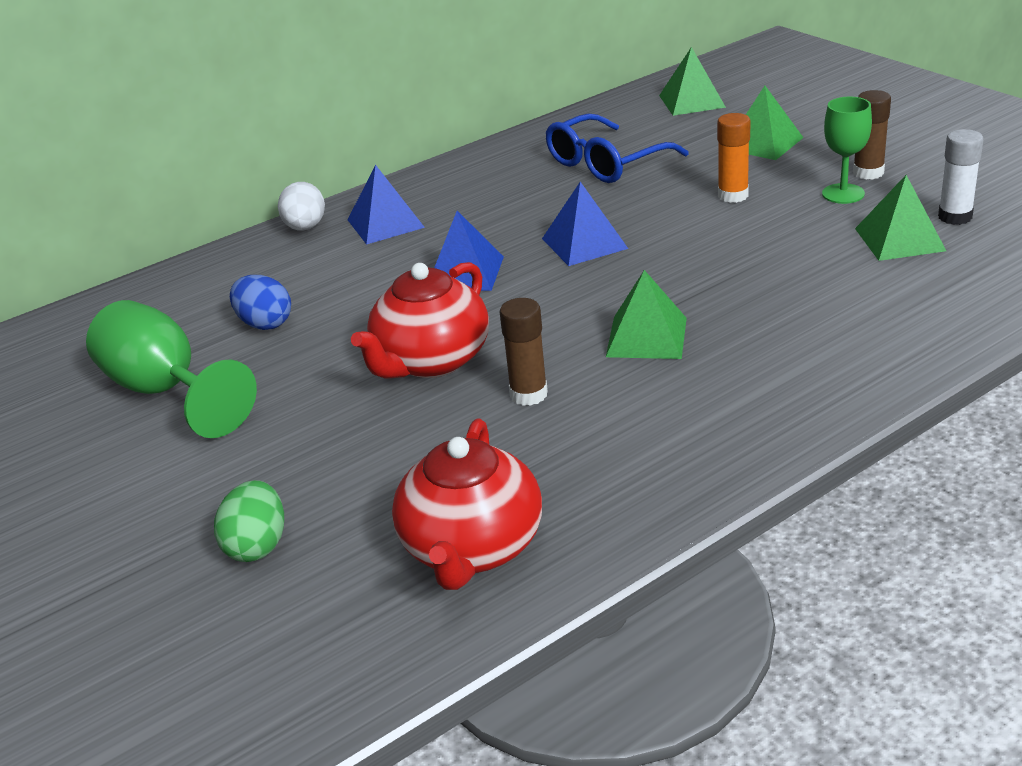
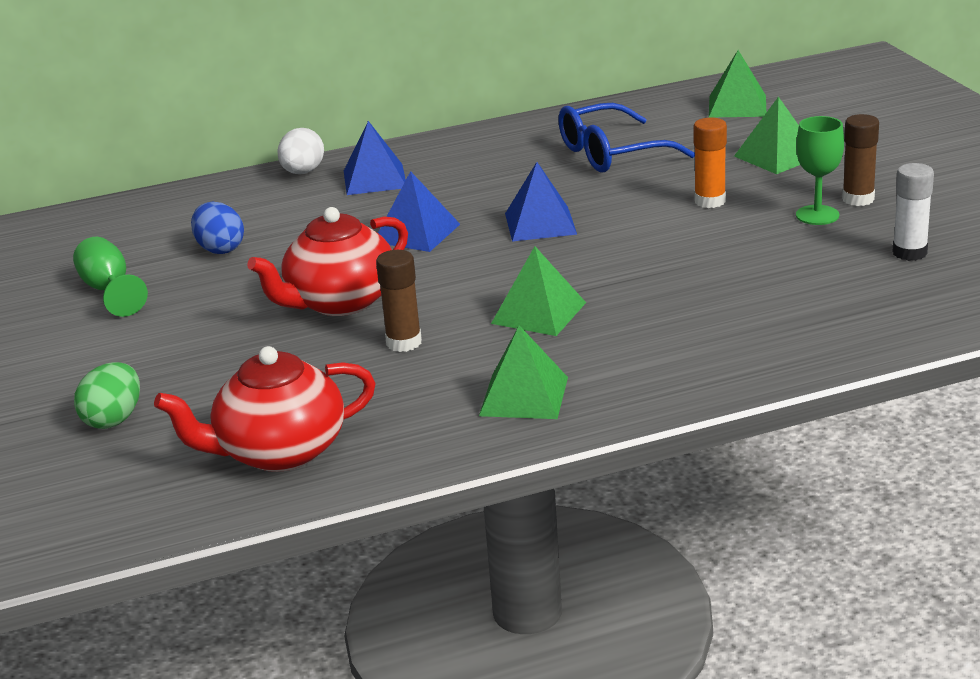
camera: 15 degrees right, 5 degrees down
green goblet [86,300,257,438] -> green goblet [73,237,148,317], size x0.62
red teapot [392,419,542,590] -> red teapot turned 45 degrees clockwise [154,346,376,472]
green pyramid [855,175,946,261] -> green pyramid moved to [479,325,568,419]

